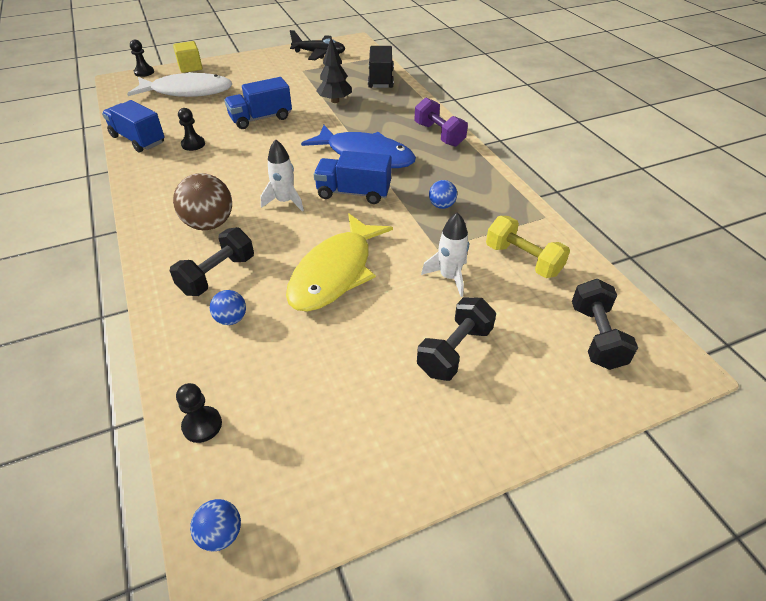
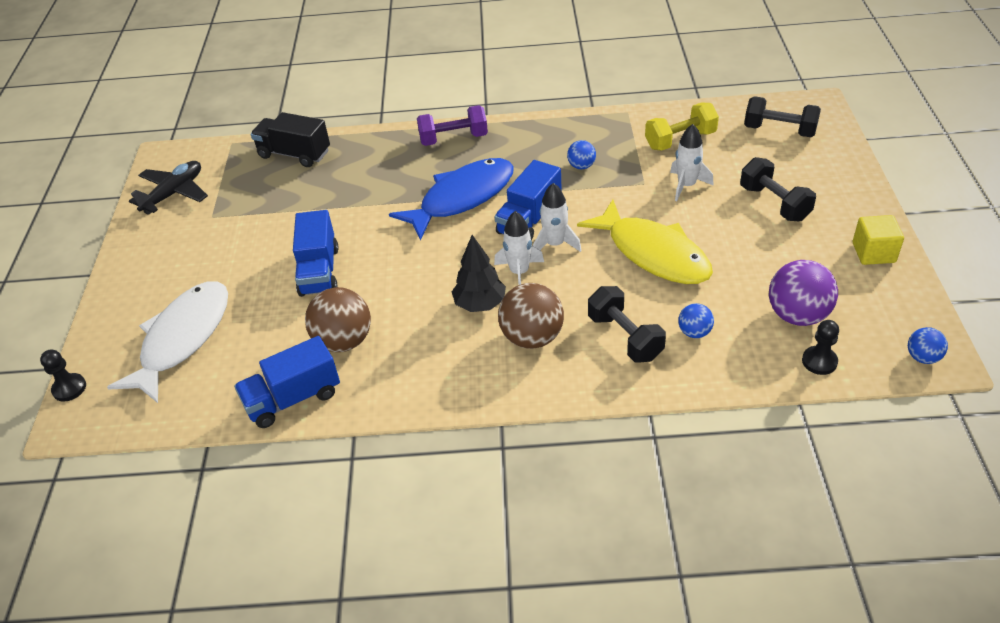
camera: 65 degrees left, 0 degrees up
yellow cube [173,41,202,73] -> yellow cube moved to [853,215,904,265]
black pawn [178,108,205,151] -> brown ball [305,287,371,352]
black tree [316,38,352,103] -> black tree moved to [452,235,506,312]
none -> white rocket [533,183,582,252]
none -> purple ball [769,260,838,326]

